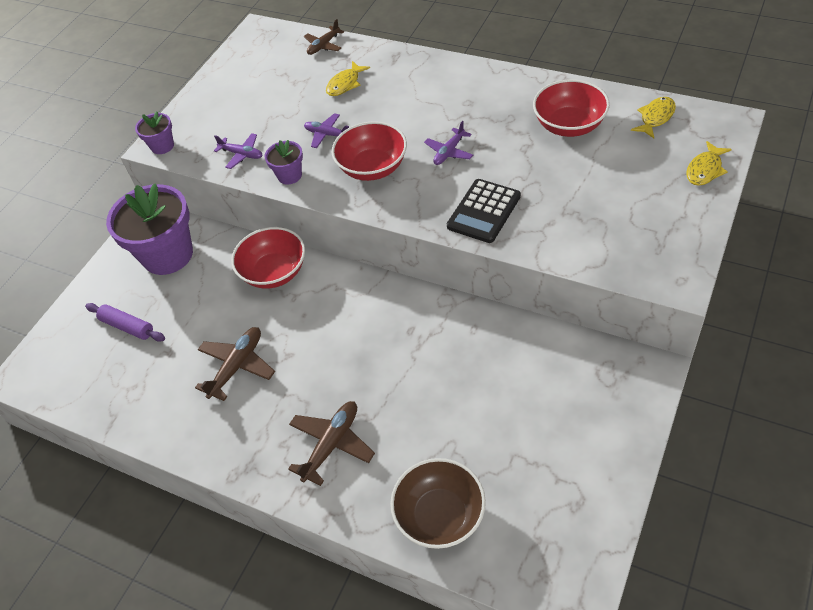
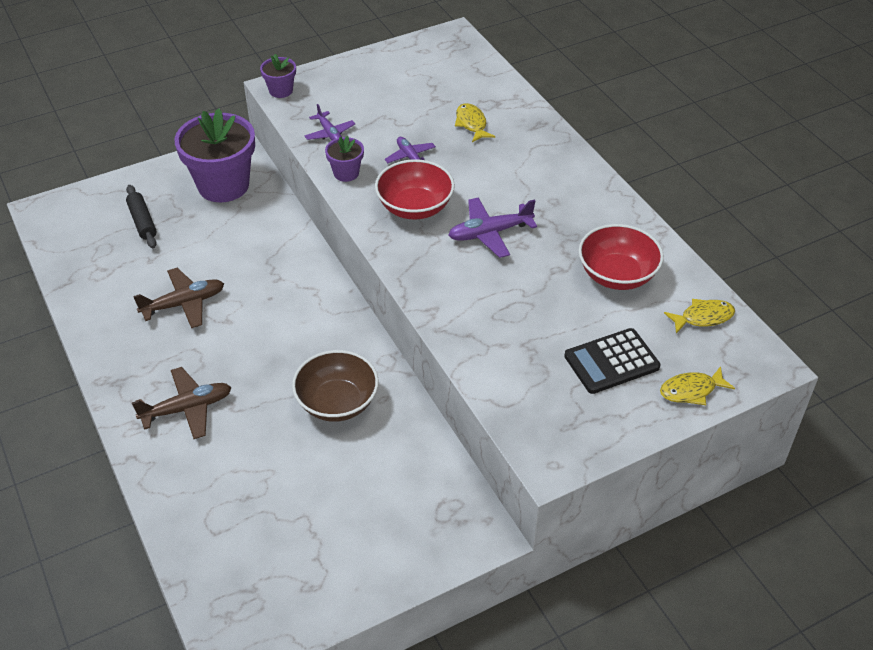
camera: 30 degrees right, 5 degrees down
purple rolling pin [85,303,165,342] -> black rolling pin [126,185,157,248]
red bowl [231,227,305,289] -> none
brown plane [304,19,344,55] -> none
yellow fish [326,61,370,96] -> yellow fish turned 90 degrees clockwise [455,103,495,142]
brown bowl [390,458,486,549] -> brown bowl moved to [292,350,379,422]
purple plane [424,121,473,165] -> purple plane [449,197,537,258], size x1.53
black calculator [447,179,521,243] -> black calculator moved to [564,328,660,394]

